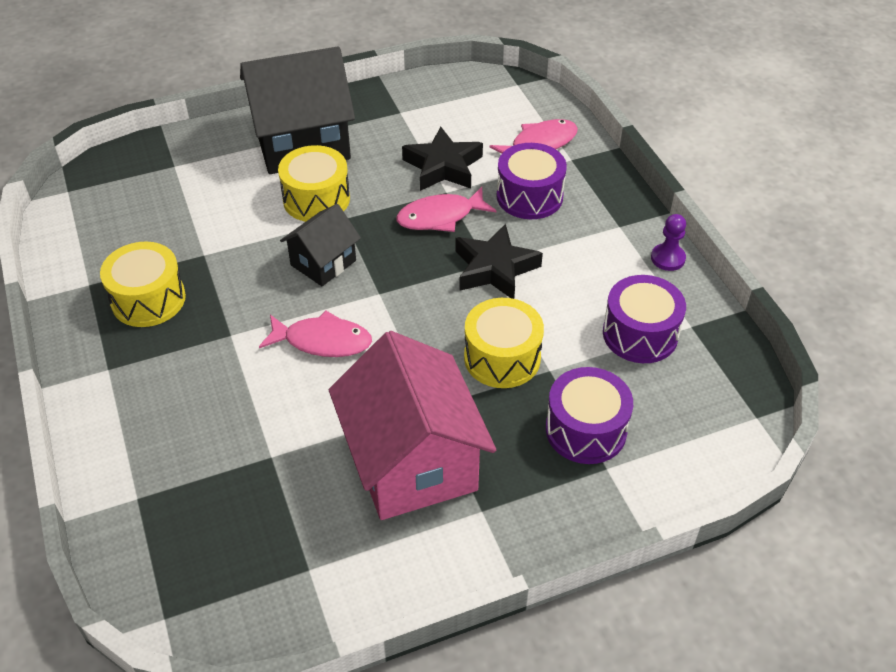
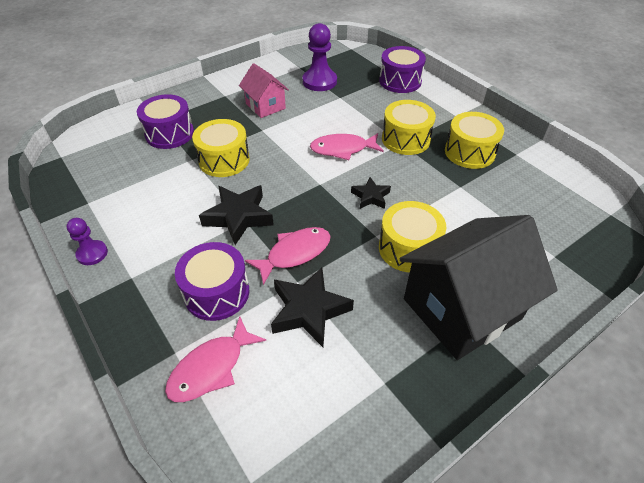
camera: 165 degrees right, 0 degrees up
black house [280,204,361,286] -> black star [351,177,391,209]
pink house [329,331,496,520] -> pink house [239,63,289,118], size x0.53
purple drum [603,275,686,363] -> purple drum moved to [379,46,426,93]
none -> purple pawn [303,23,337,91]
none -> yellow drum [382,100,436,155]

